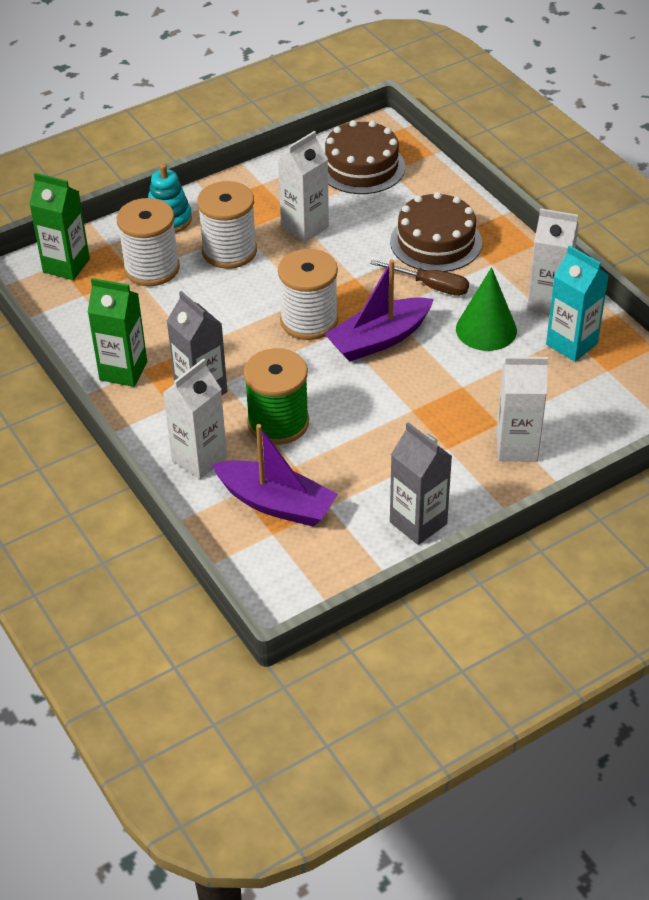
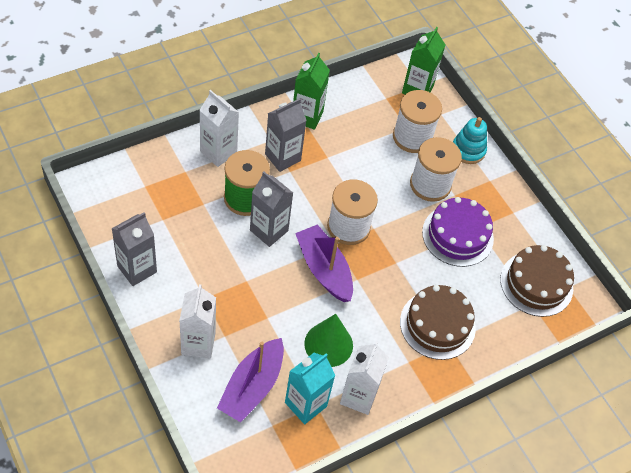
camera: 85 degrees right, 10 degrees up
purple boat [212,424,338,527] -> purple boat moved to [217,338,284,422]
white carton [278,131,329,242] -> purple cake [422,197,494,267]
brown screwdriver [370,259,469,296] -> none
none -> grey carton [250,171,293,247]

